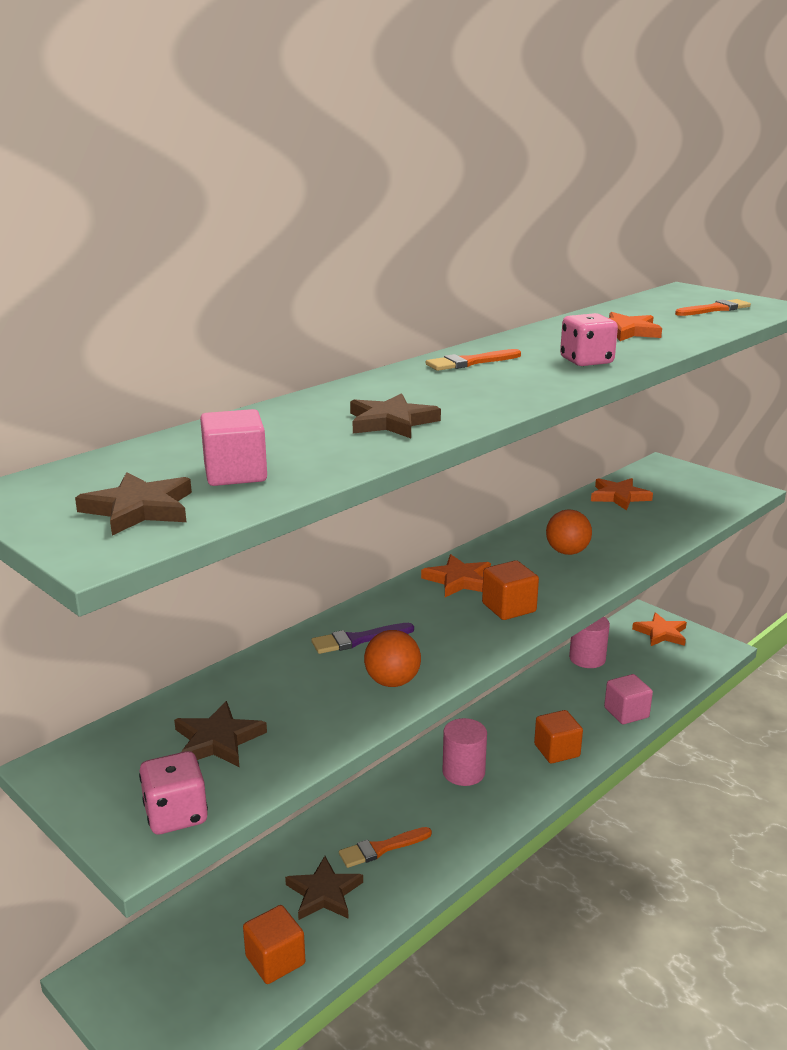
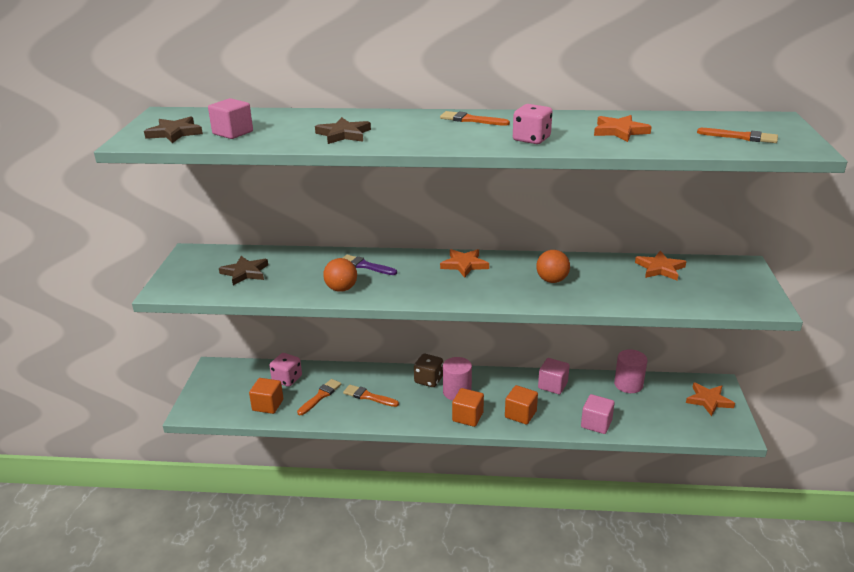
camera: 50 degrees right, 5 degrees up
pink dice [139,751,208,834] -> pink dice moved to [269,353,302,387]
brown star [285,856,363,920] -> orange brush [297,379,341,415]
orange cube [482,560,539,620] -> orange cube moved to [452,388,484,427]
none -> brown dice [414,354,443,387]
none -> pink cube [538,358,570,394]

